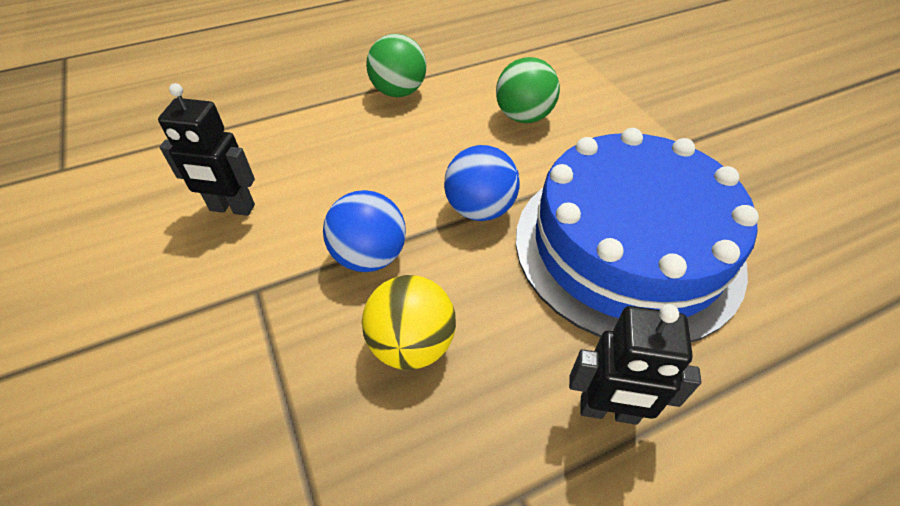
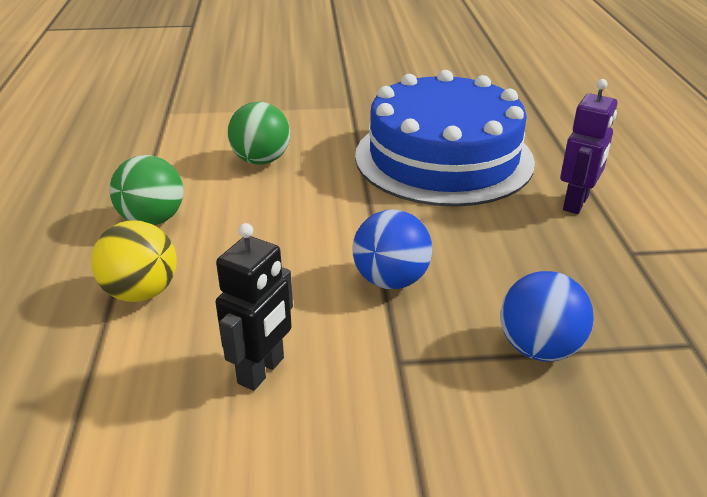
camera: 70 degrees left, 15 degrees down
yellow ball [362,275,456,370] -> yellow ball moved to [91,220,177,302]
blue ball [444,145,520,221] -> blue ball moved to [501,271,594,362]
black robot [569,304,702,425] -> purple robot [560,79,617,214]

